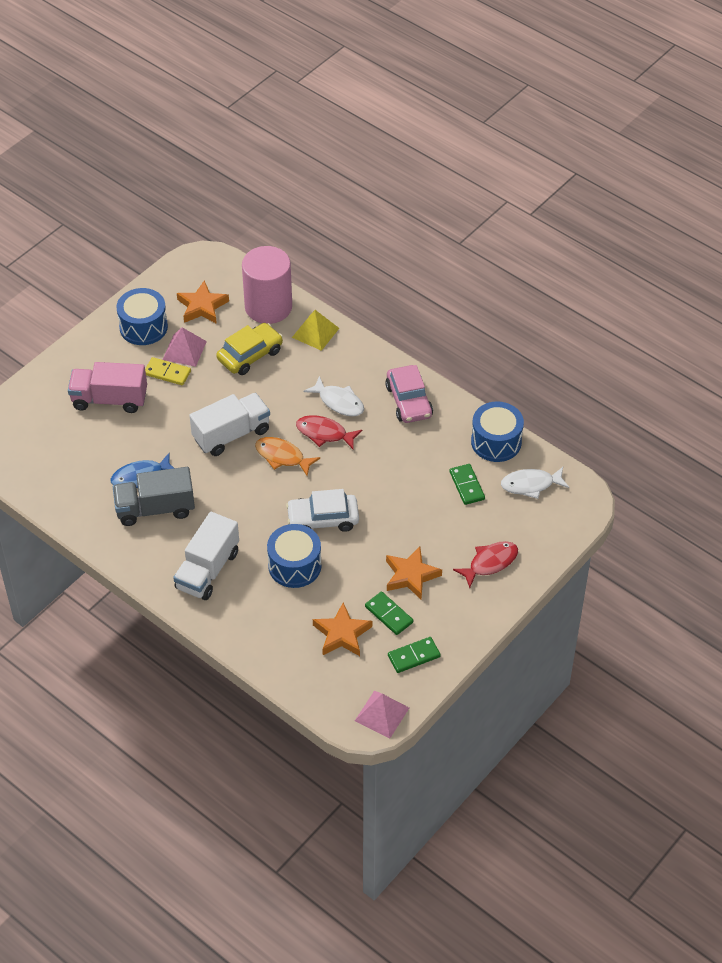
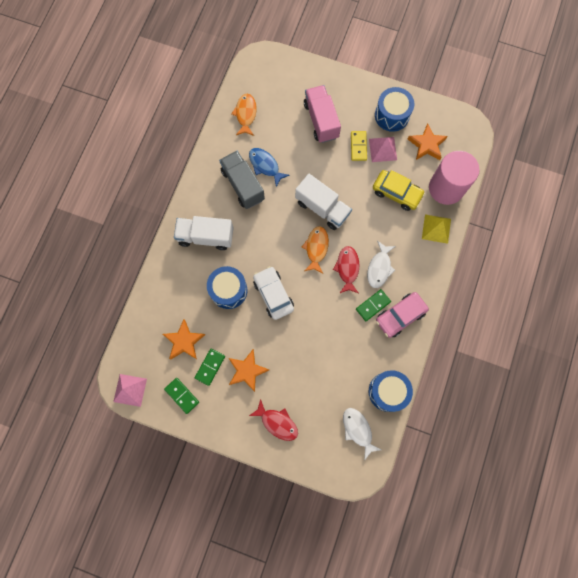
camera: 70 degrees right, 25 degrees up
green domino [450,464,485,505] -> green domino moved to [356,289,391,321]
none -> orange fish [231,94,257,136]

